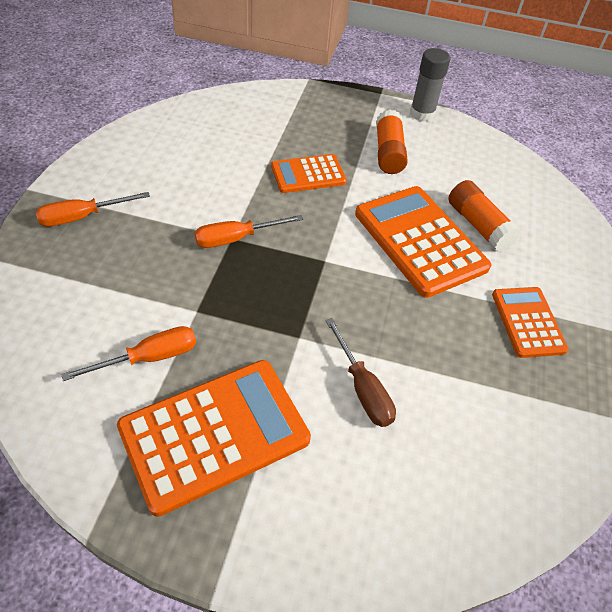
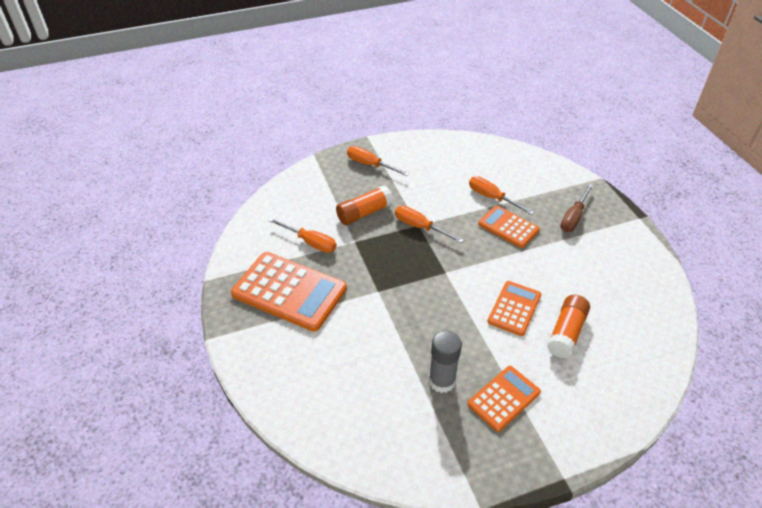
camera: 60 degrees right, 5 degrees down
brown screwdriver [325,318,396,427] -> brown screwdriver moved to [560,184,594,232]
orange calculator [355,186,491,298] -> orange calculator [487,281,541,336], size x0.58
orange glue stick [376,110,408,174] -> orange glue stick moved to [336,185,393,225]
grey glue stick [410,48,450,122] -> grey glue stick moved to [429,331,462,393]
none -> orange screwdriver [469,176,534,215]

